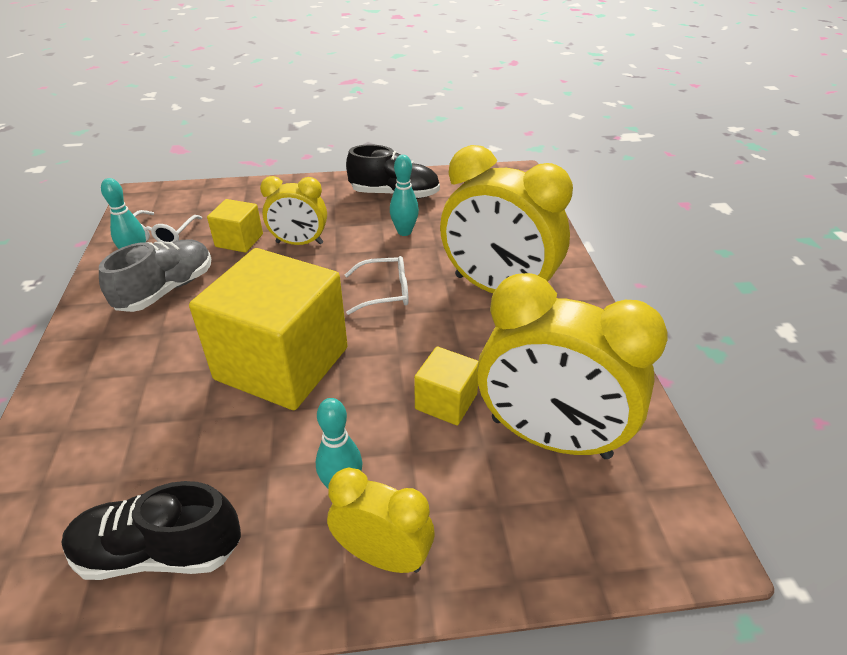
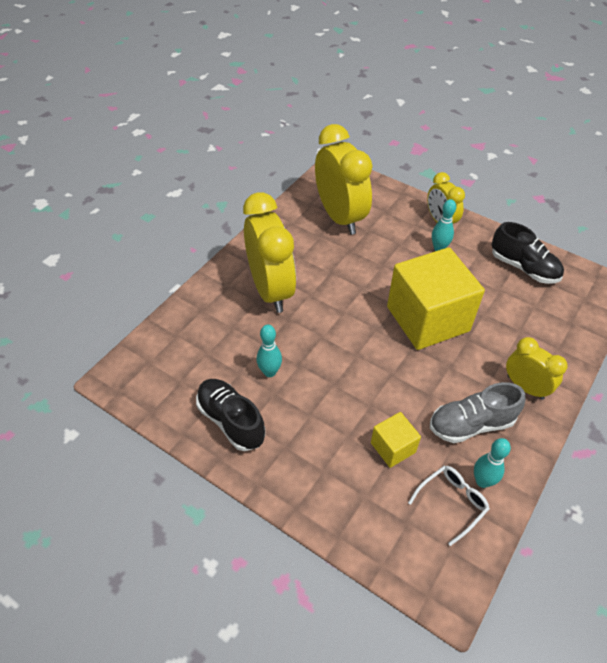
camera: 140 degrees left, 10 degrees up
yellow clock [260,176,327,245] -> yellow clock moved to [506,337,568,400]
white glasses [345,256,409,315] -> none
yellow cube [414,346,478,426] -> none

